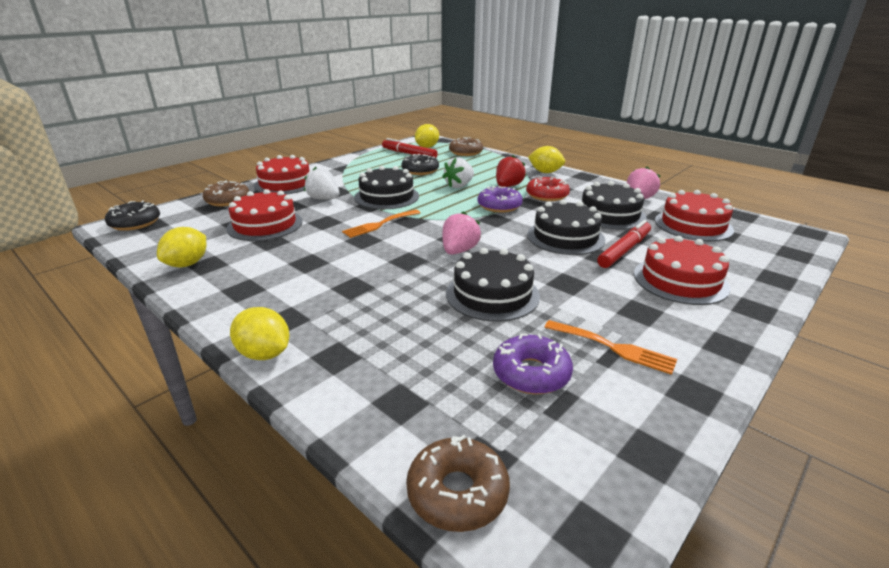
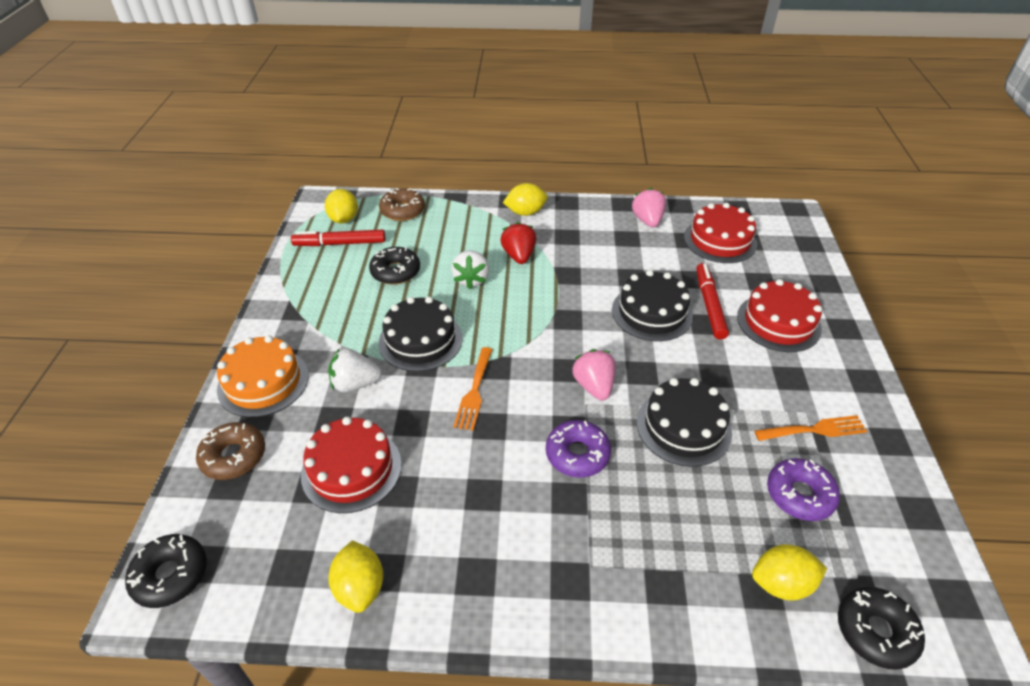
camera: 40 degrees left, 15 degrees up
yellow lemon [230,307,290,360] -> yellow lemon moved to [752,544,827,601]
red cake [254,155,310,194] -> orange cake [217,335,309,418]
brown donut [406,435,510,532] -> black donut [838,587,925,670]
purple donut [478,186,523,213] -> purple donut moved to [546,420,611,478]
red donut [526,176,570,201] -> none
black cake [581,181,647,230] -> none

